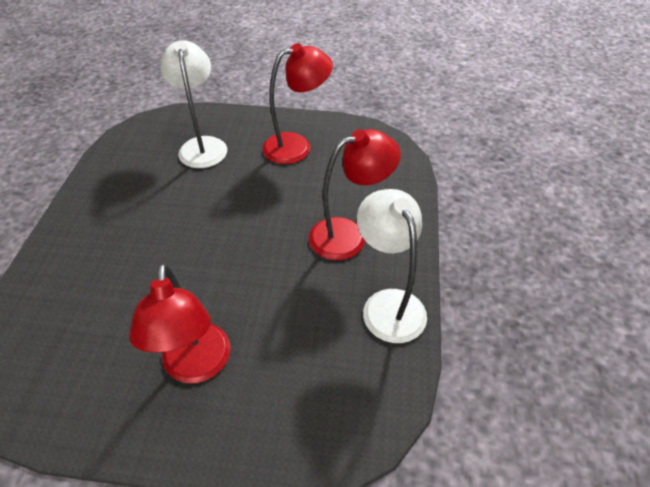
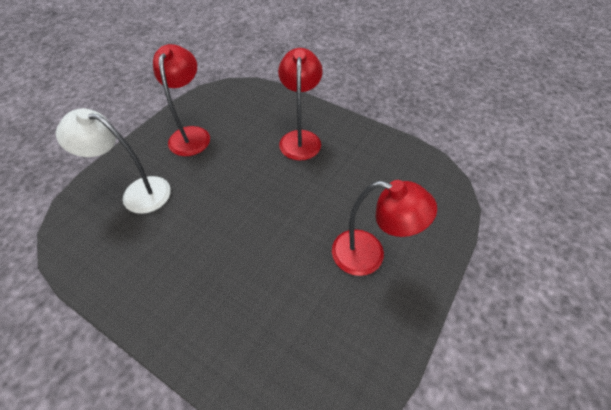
camera: 65 degrees left, 5 degrees up
white lamp [357,189,427,343] -> none

